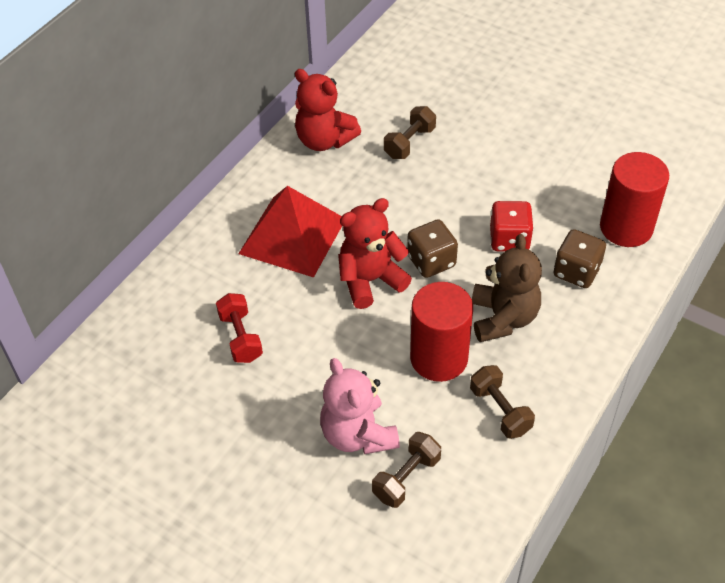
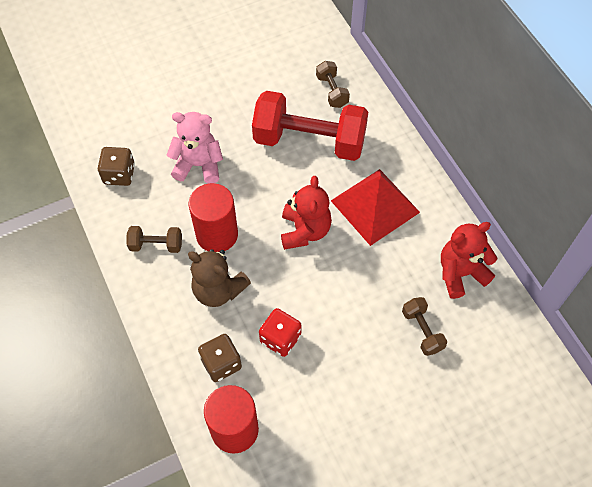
camera: 120 degrees right, 10 degrees up
red dumbbell [216,293,263,363] -> red dumbbell [252,91,368,161], size x2.24
brown dumbbell [372,432,441,508] -> brown dumbbell moved to [316,61,350,108]
brown dice [407,219,458,278] -> brown dice moved to [98,147,135,186]

